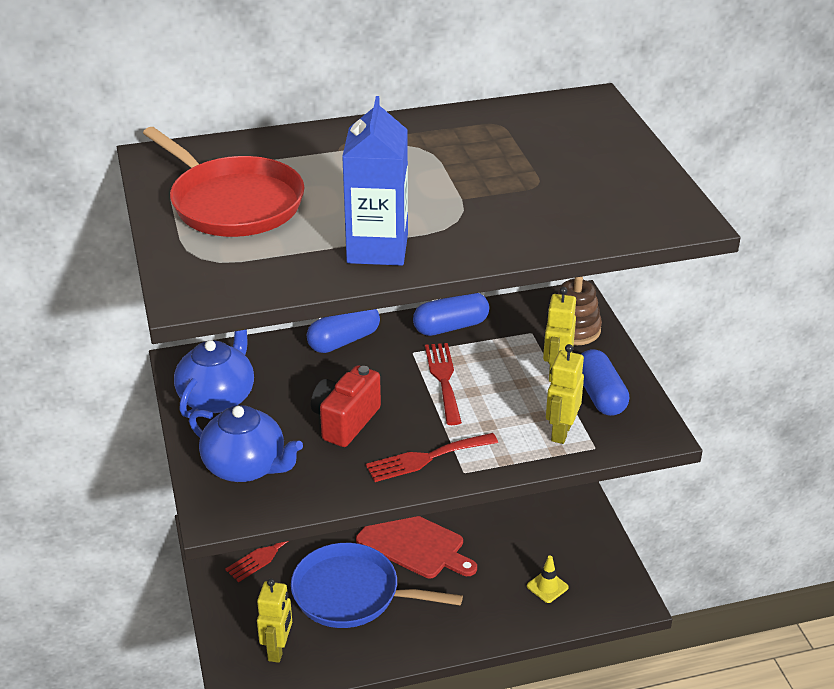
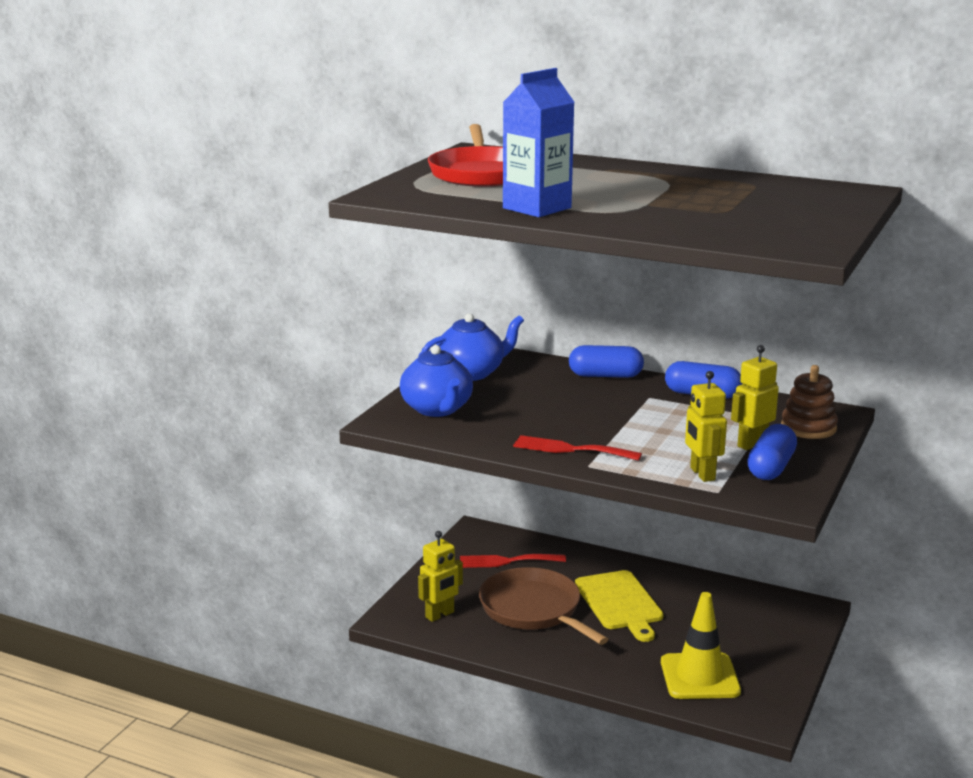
camera: 40 degrees right, 15 degrees down
blue pan [291,543,463,628] -> brown pan [479,567,608,645]
red camera [311,365,381,447] -> none
red cutting board [356,516,477,578] -> yellow cutting board [575,570,664,642]
red fork [425,343,462,425] -> none
yellow traffic cone [527,556,569,603] -> yellow traffic cone [661,592,741,699], size x2.12
yellow robot [546,344,584,444] -> yellow robot turned 75 degrees counterclockwise [685,371,727,482]

